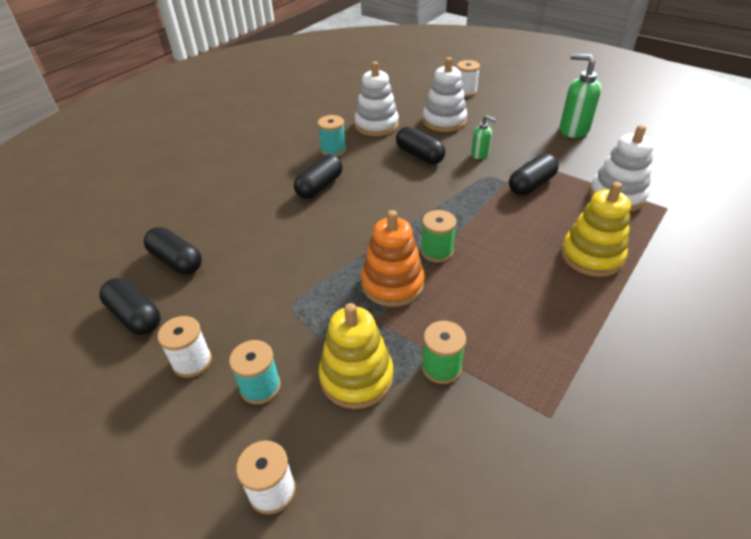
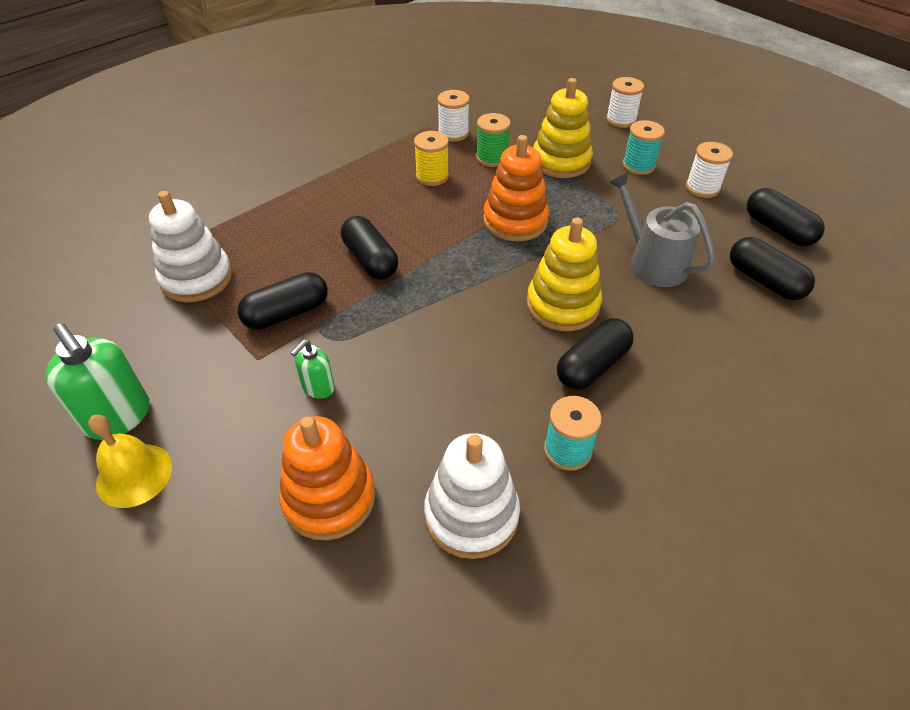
camera: 170 degrees left, 5 degrees up
black capsule [396,127,445,164] -> black capsule moved to [341,216,398,280]
green spool [421,210,457,262] -> none
white stacking toy [423,57,467,132] -> orange stacking toy [279,416,376,541]
white spool [457,60,480,97] -> white spool moved to [437,90,470,142]
green soap dispenser [471,115,496,159] -> green soap dispenser turned 105 degrees counterclockwise [291,339,335,399]
yellow stacking toy [561,182,631,277] -> yellow stacking toy moved to [527,217,602,331]
none -> yellow bell [88,415,172,508]
none -> yellow spool [414,131,449,186]
none -> grey watering can [609,172,715,287]

